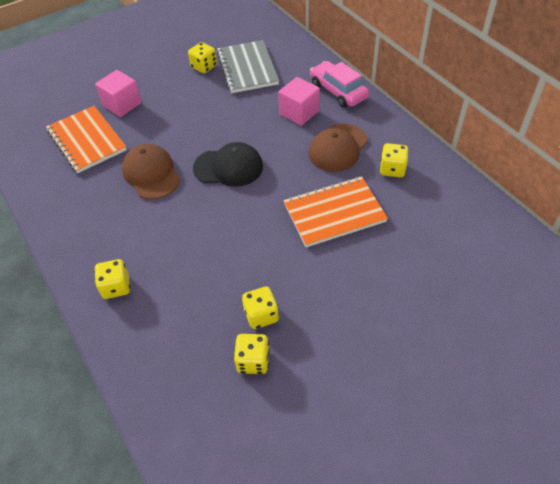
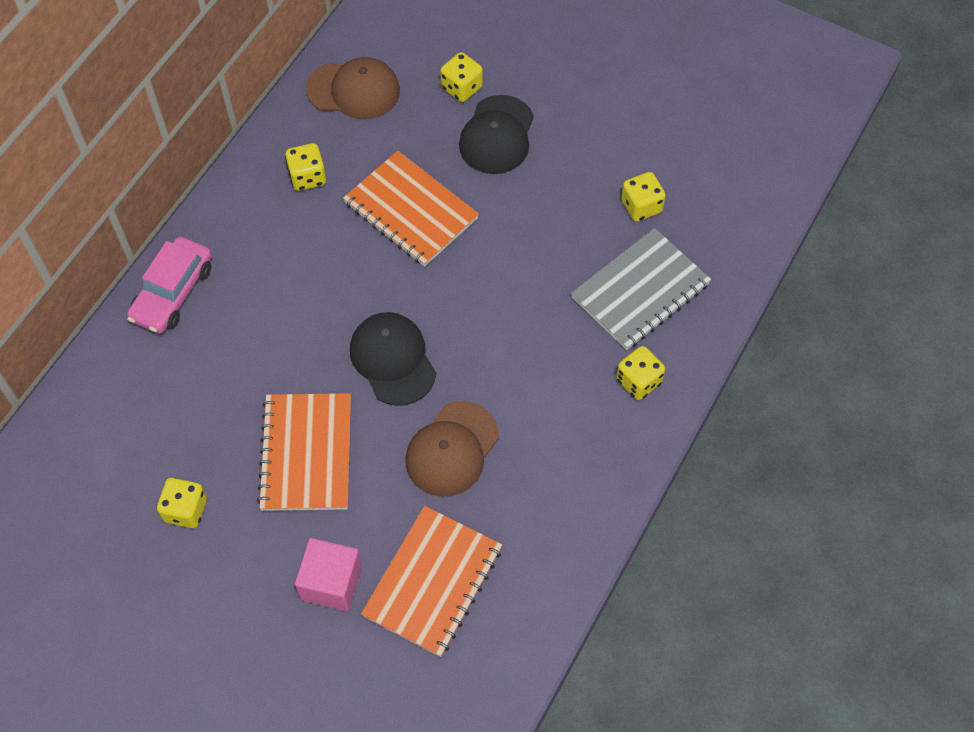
camera: 120 degrees left, 10 degrees up
grey notebook [217,40,279,93] -> grey notebook moved to [571,228,711,350]
yellow dice [242,286,279,329] -> yellow dice moved to [440,52,483,102]
pink cube [278,77,320,126] -> none
brown cap [308,123,368,172] -> brown cap moved to [306,57,400,119]
none -> orange notebook [257,393,351,511]
none -> black cap [459,95,534,174]

